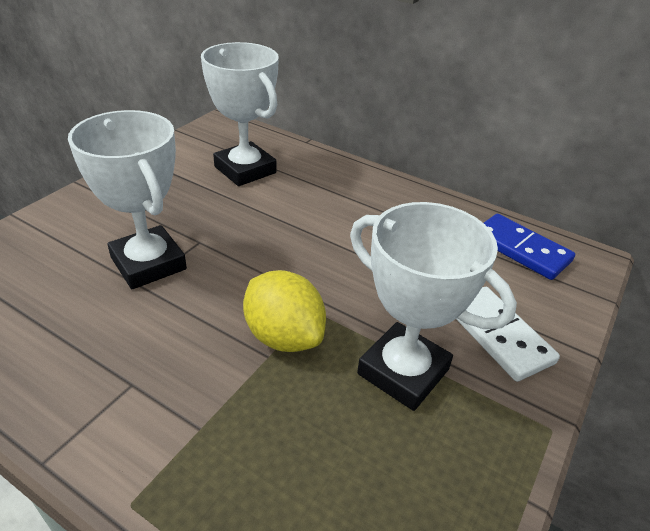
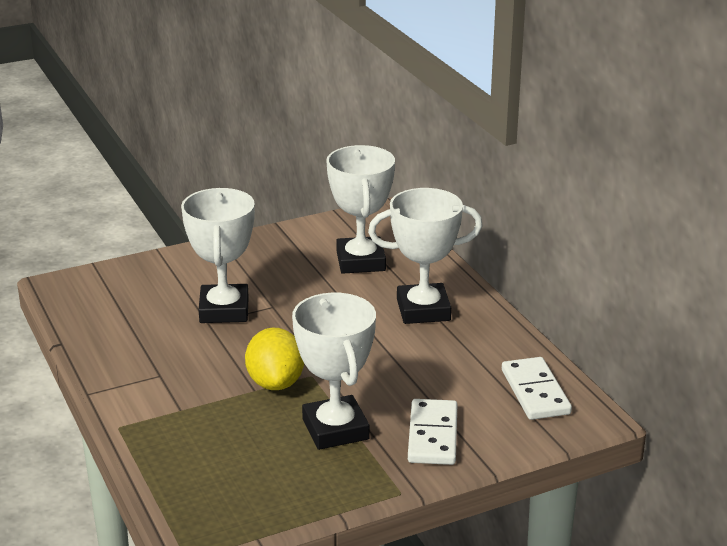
camera: 35 degrees right, 10 degrees down
blue domino [484,214,575,280] -> white domino [502,357,572,420]
none -> white trophy [368,188,483,324]

